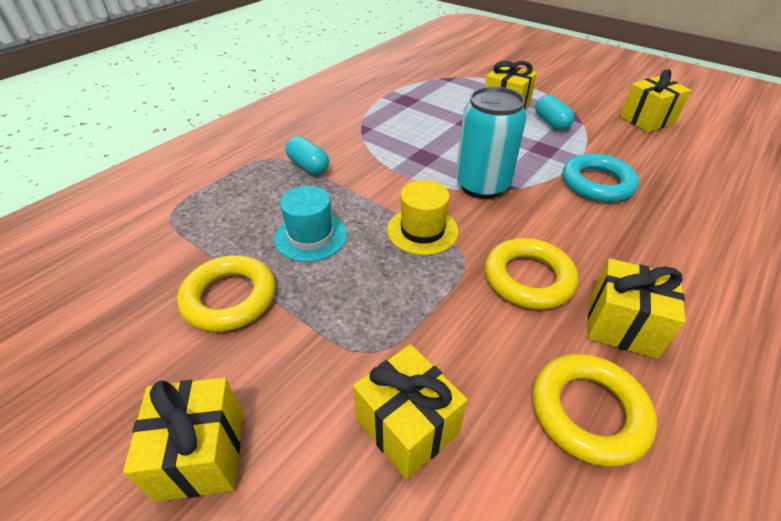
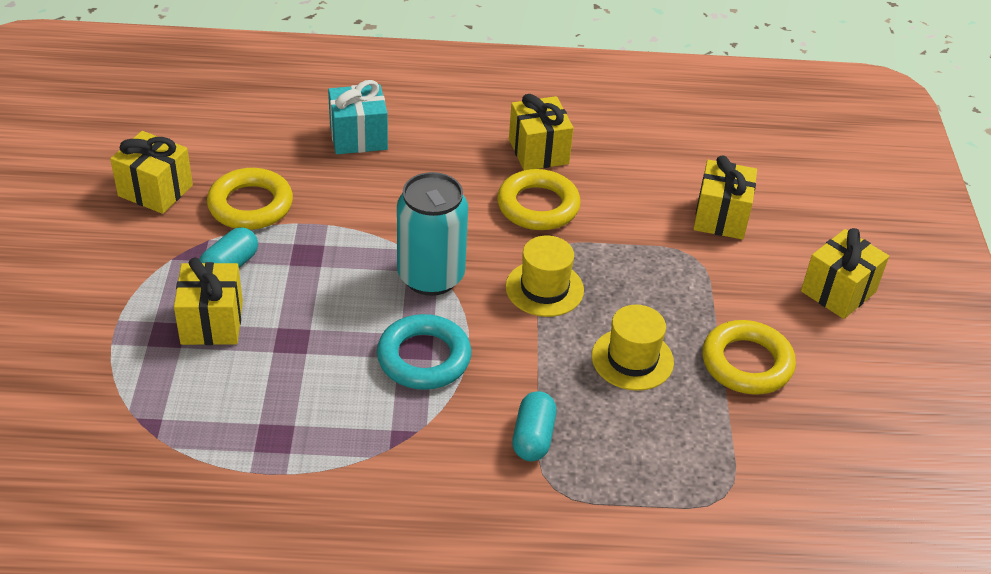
camera: 130 degrees left, 0 degrees up
turquoise hat [274,186,347,262] -> yellow hat [592,305,674,391]
yellow ring [533,354,657,467] -> yellow ring moved to [207,168,293,230]
turquoise ring [563,153,639,202] -> turquoise ring moved to [377,314,471,390]
none -> turquoise gift [328,80,388,154]

